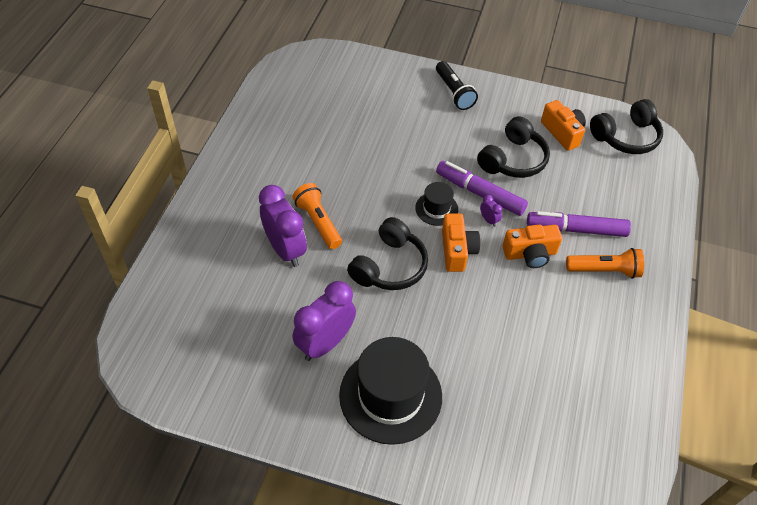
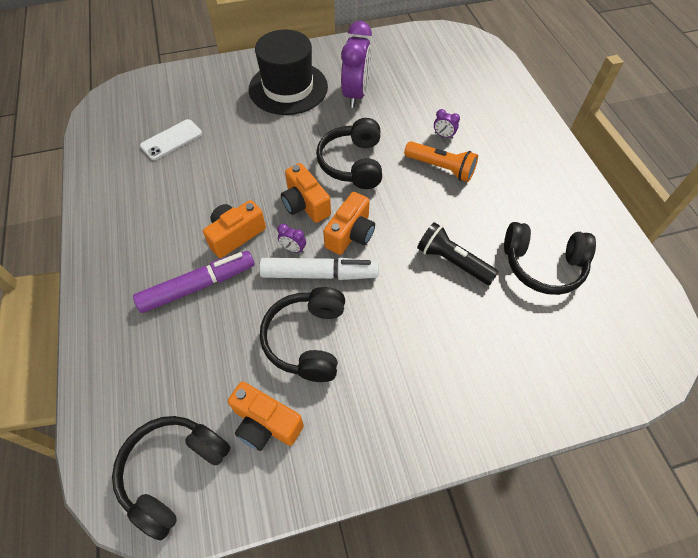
camera: 150 degrees right, 5 degrees up
purple clock [259,185,307,267] -> purple clock [434,109,460,139], size x0.42
black hat [415,182,458,226] -> orange camera [323,192,375,255]
black flashlight [436,61,478,110] -> black flashlight moved to [417,222,499,285]
purple marker [436,161,528,216] -> white marker [259,258,379,280]
orange flashlight [566,248,644,279] -> none
none -> white phone [140,119,202,160]
none -> black headphones [504,222,596,295]

